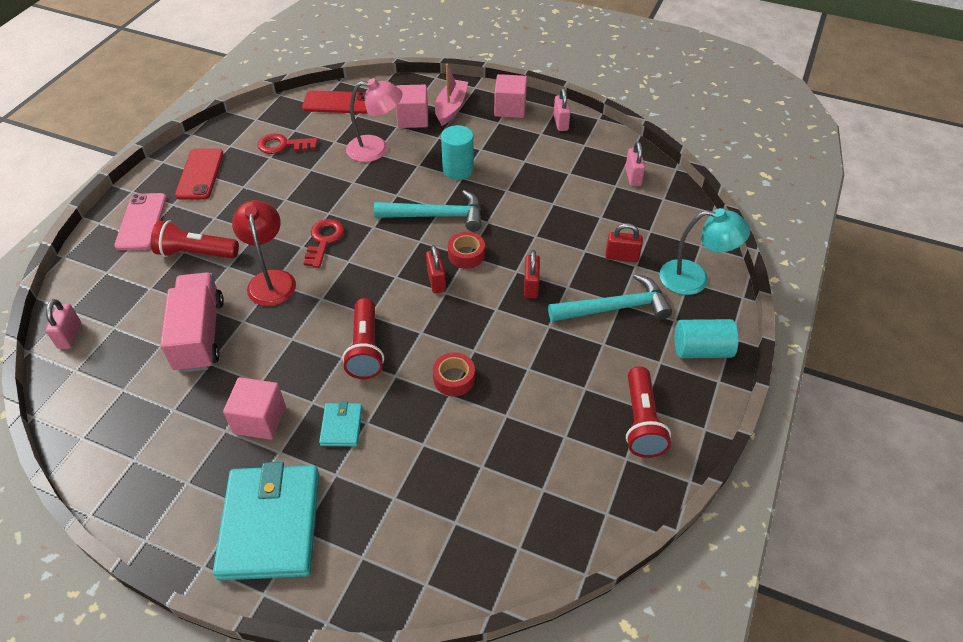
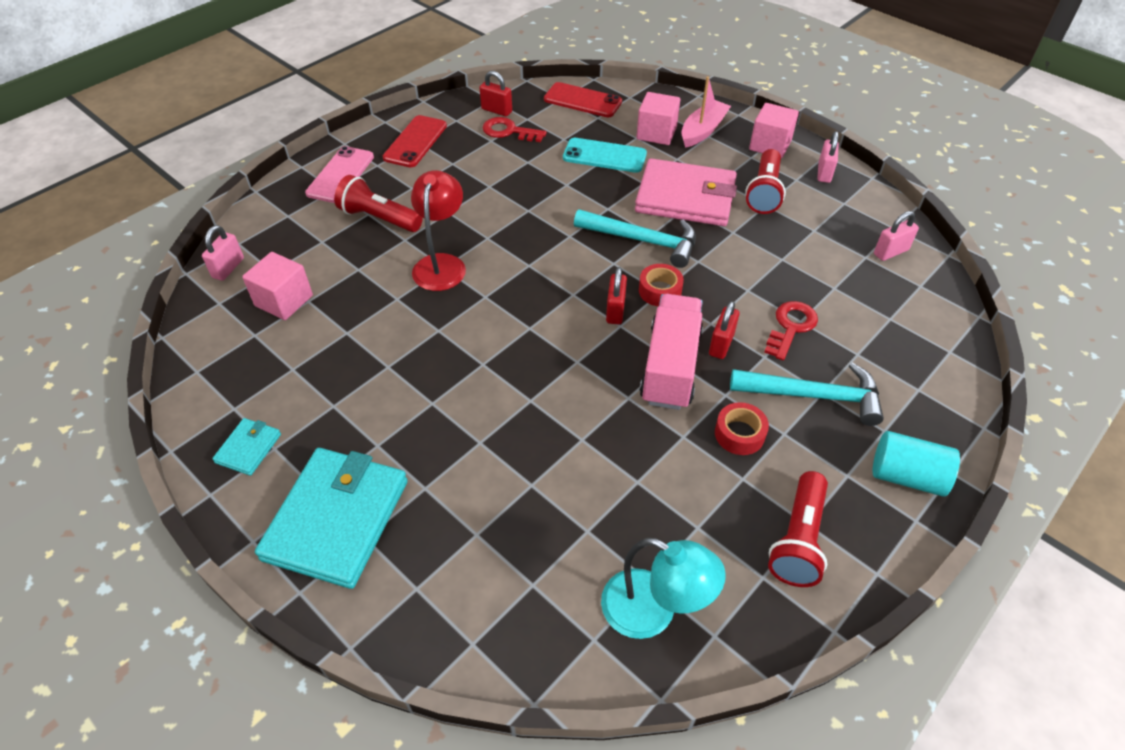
camera: 20 degrees right, 0 degrees up
pink truck [160,272,224,373] -> pink truck moved to [640,294,703,410]
pink cube [223,377,286,440] -> pink cube moved to [242,252,313,320]
red key [303,219,344,268] -> red key moved to [764,301,818,361]
turquoise wallet [319,401,363,446] -> turquoise wallet moved to [212,418,281,476]
red flashlight [342,298,384,379] -> red flashlight moved to [745,149,786,214]
pink lamp [346,78,403,162] -> turquoise phone [563,138,647,173]
red tape [433,352,475,397] -> red tape moved to [715,402,769,455]
turquoise cylinder [441,125,474,180] -> pink wallet [635,158,737,226]
red padlock [605,223,643,262] -> red padlock moved to [480,71,512,116]
pink padlock [625,141,645,186] -> pink padlock turned 45 degrees clockwise [874,211,919,261]
turquoise lamp [660,208,750,295] -> turquoise lamp moved to [601,538,726,639]

